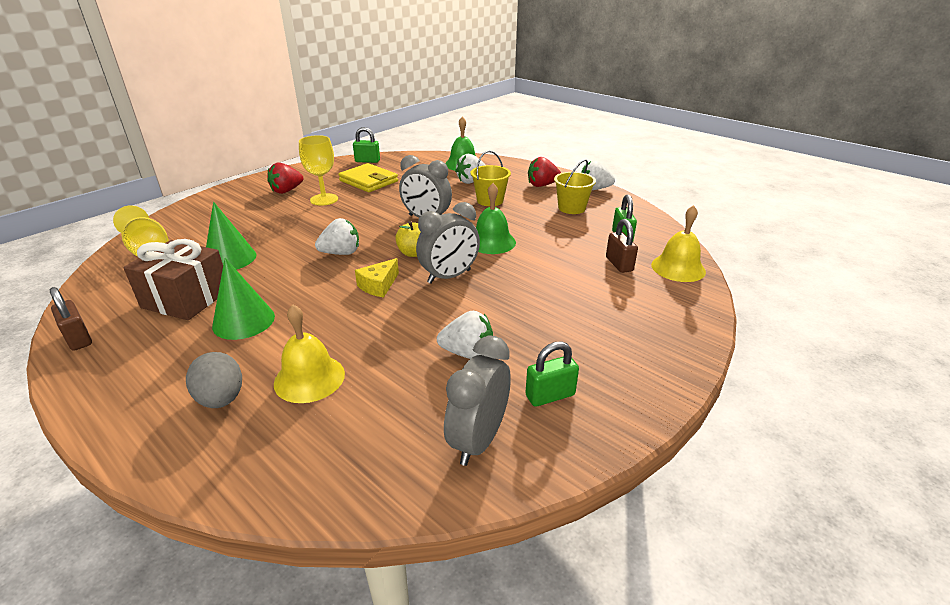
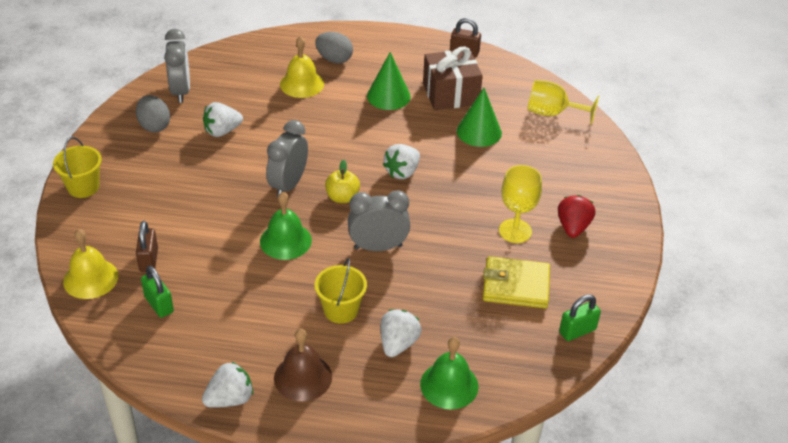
camera: 145 degrees right, 10 degrees up
yellow cheese [355,258,399,297] -> none
green padlock [525,341,579,407] -> grey egg [136,95,170,132]
red strawberry [528,157,561,187] -> brown bell [274,329,332,401]
yellow bucket [554,159,596,214] -> yellow bucket moved to [53,137,102,198]
brown padlock [606,219,638,273] -> brown padlock turned 45 degrees clockwise [136,221,158,272]

